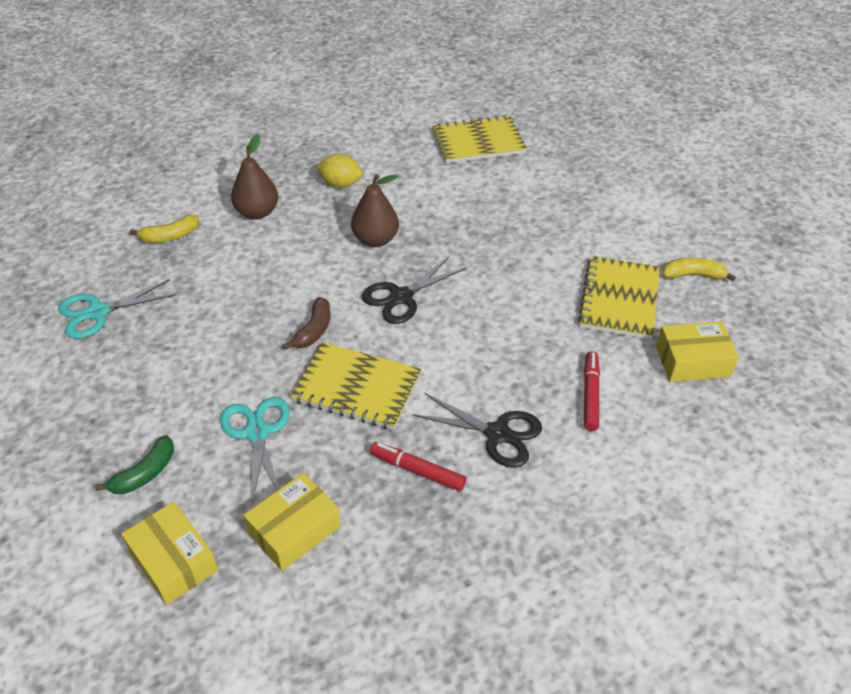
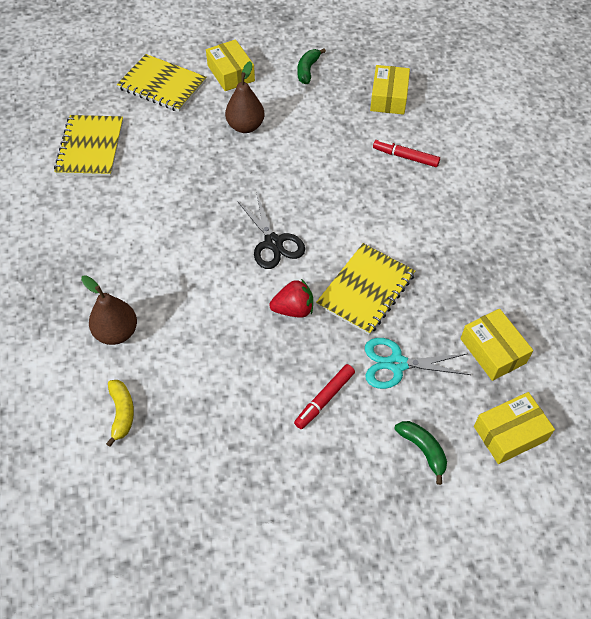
camera: 75 degrees left, 10 degrees up
turquoise scissors [58,279,177,339] -> none
brown banana [282,297,331,350] -> red strawberry [270,279,313,318]
yellow lemon [316,154,363,188] -> none
brown pear [351,174,399,247] -> brown pear moved to [225,61,264,133]
red marker [370,442,466,491] -> red marker moved to [294,364,355,429]
black scissors [412,393,542,468] -> none
yellow notebook [578,256,660,339] -> yellow notebook moved to [117,54,206,112]
yellow banana [663,258,736,281] -> green banana [297,48,326,84]
none -> yellow box [206,39,255,91]

